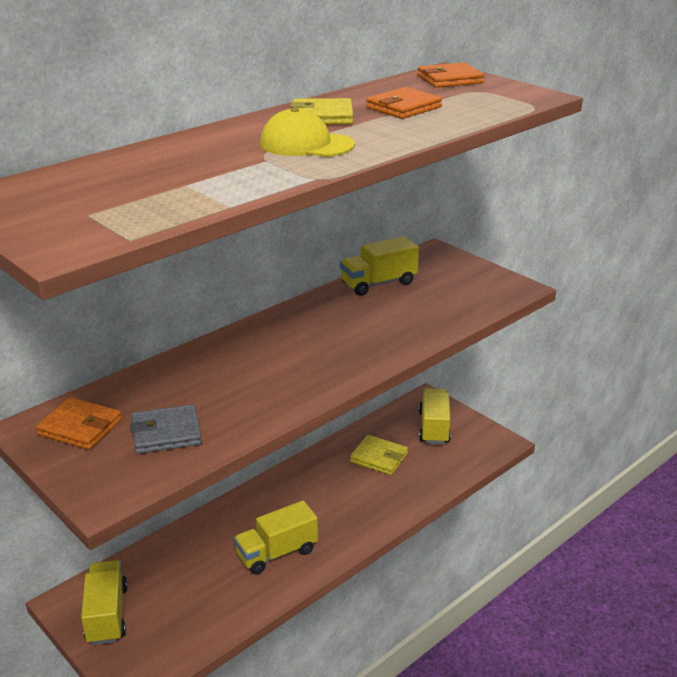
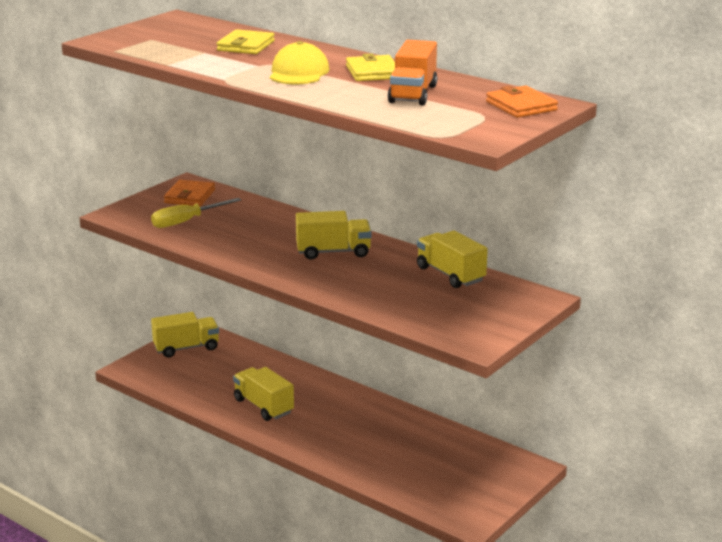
camera: 80 degrees right, 5 degrees down
grey wallet [130,404,202,454] -> yellow screwdriver [151,198,241,228]
yellow wallet [350,435,408,475] -> yellow wallet moved to [216,29,275,54]
orange wallet [366,87,442,119] -> orange truck [388,40,437,105]
yellow truck [419,388,451,444] -> yellow truck moved to [296,211,372,260]

